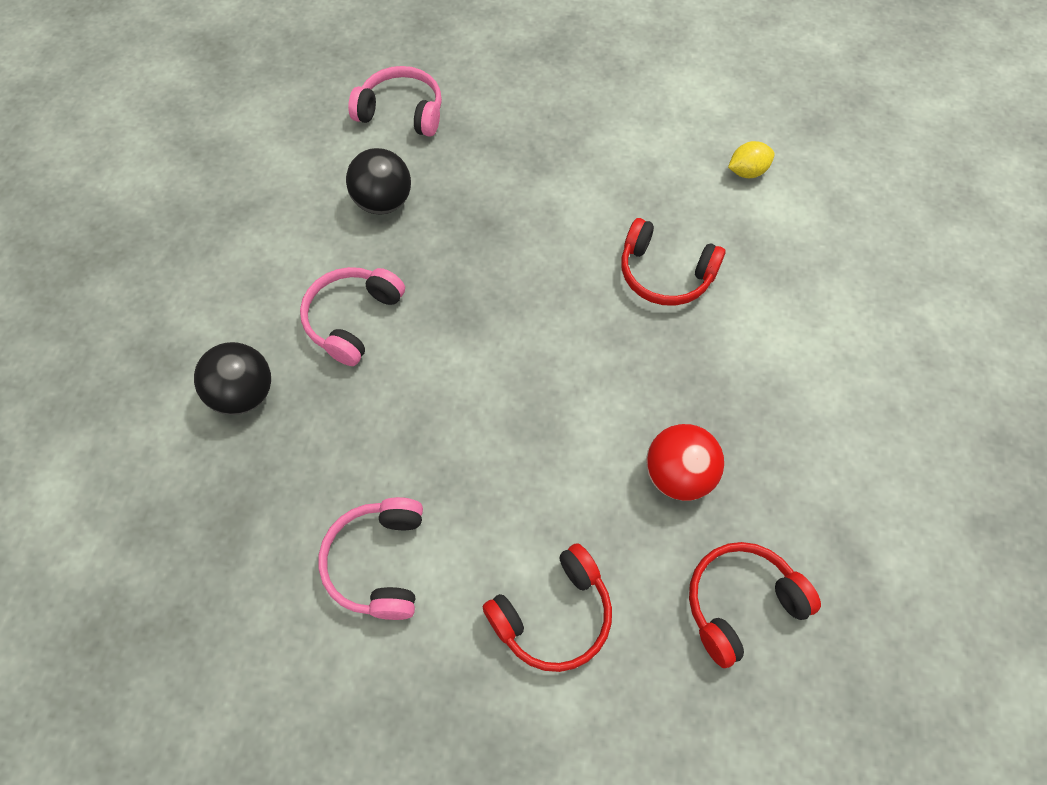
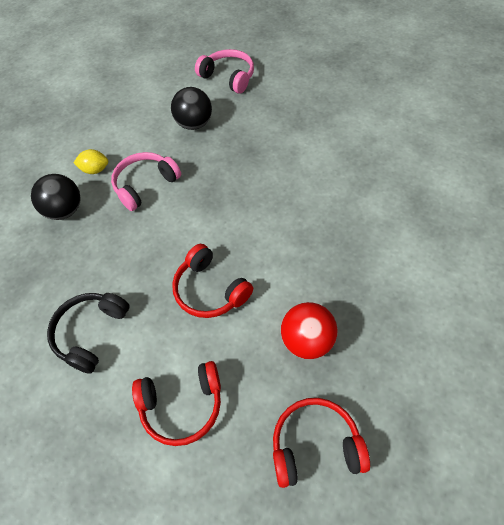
camera: 25 degrees right, 5 degrees down
pink headphones [318,497,423,620] -> black headphones [47,293,130,374]
red headphones [621,218,725,306] -> red headphones moved to [172,244,253,318]
yellow lemon [728,141,775,178] -> yellow lemon moved to [74,149,108,174]

